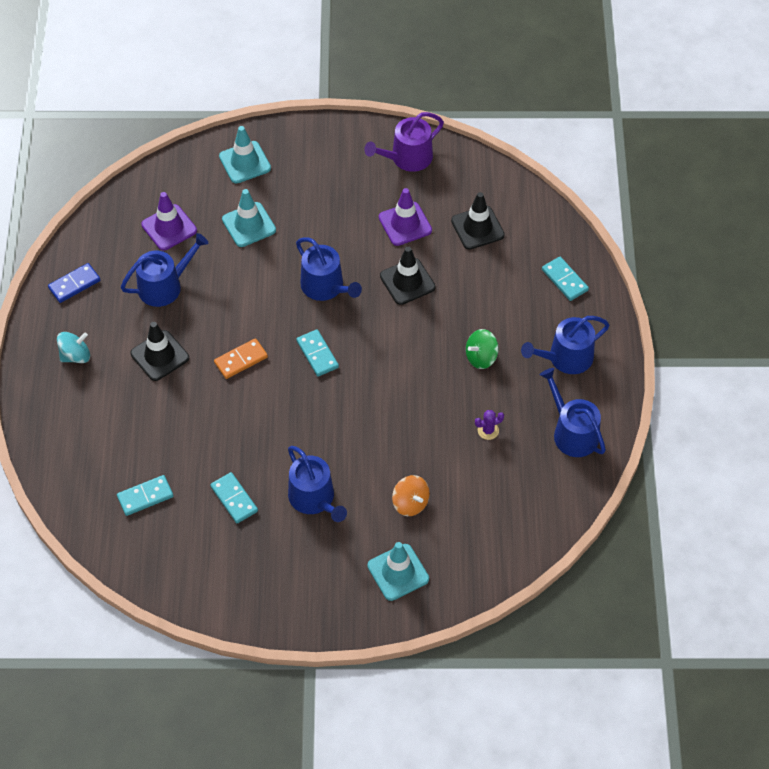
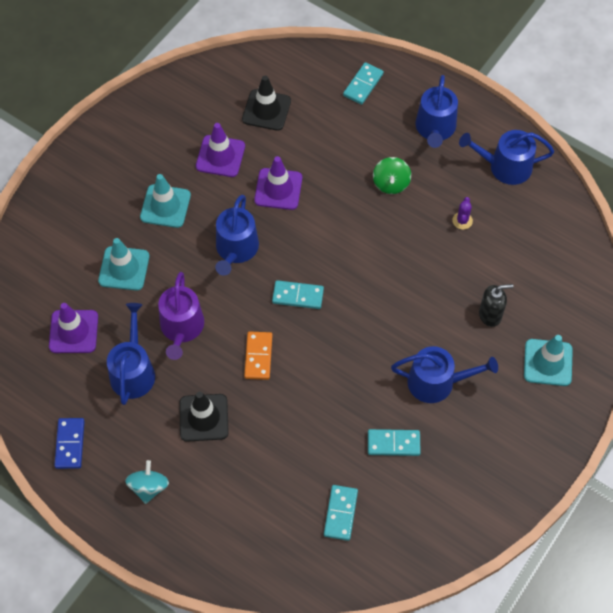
camera: 55 degrees left, 5 degrees up
turquoise traffic cone [219,126,271,183] -> turquoise traffic cone moved to [140,174,191,228]
blue watering can [296,237,362,301] -> blue watering can turned 105 degrees clockwise [215,195,259,276]
purple watering can [364,112,444,172] -> purple watering can moved to [158,272,204,360]
black traffic cone [380,247,435,305] -> purple traffic cone [254,156,302,210]
orange spinning top [392,475,430,516] -> black soap dispenser [479,284,513,327]
turquoise domino [542,257,589,301] -> turquoise domino turned 60 degrees counterclockwise [343,62,384,105]

